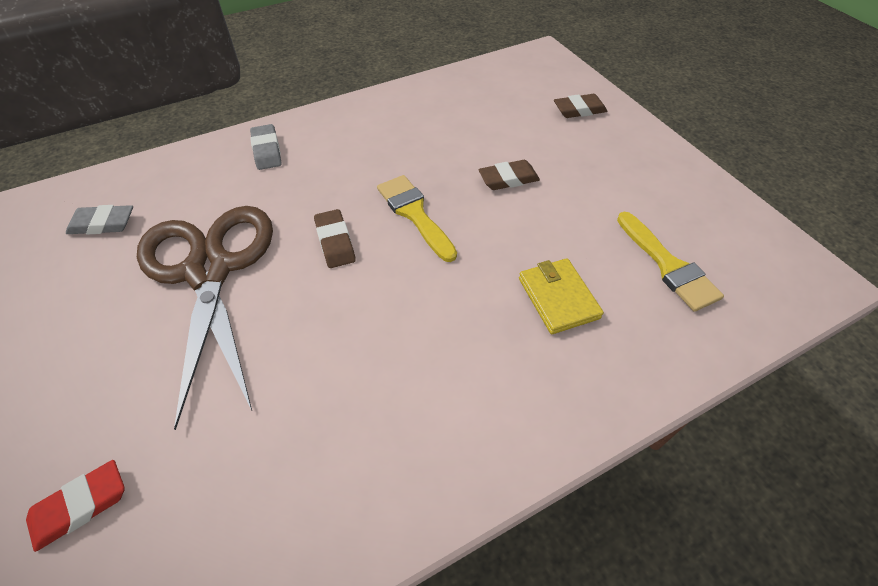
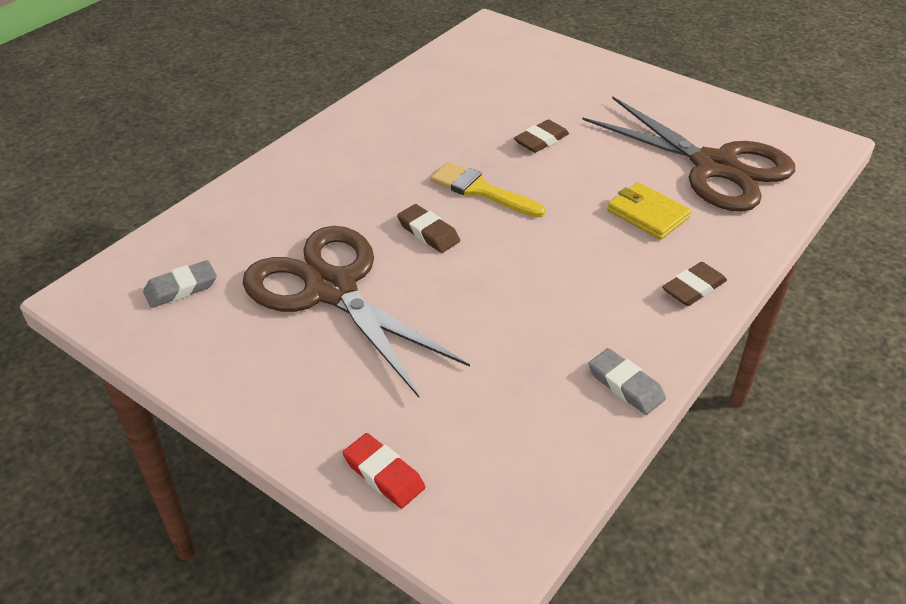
camera: 25 degrees left, 10 degrees down
red eraser [26,460,125,552] -> red eraser turned 75 degrees counterclockwise [343,433,425,508]
grey eraser [250,124,282,170] -> grey eraser moved to [589,348,666,415]
brown eraser [554,94,607,118] -> brown eraser moved to [662,262,727,306]
yellow brush [617,212,724,312] -> brown scissors [582,96,795,212]

